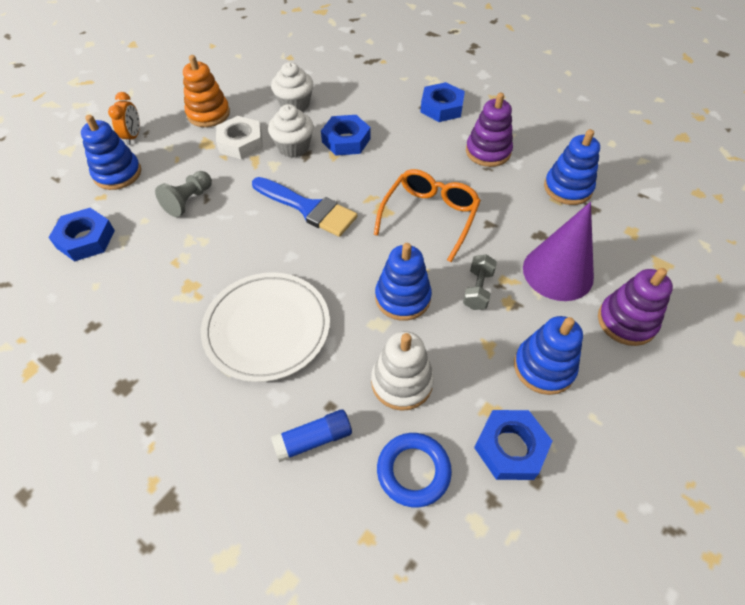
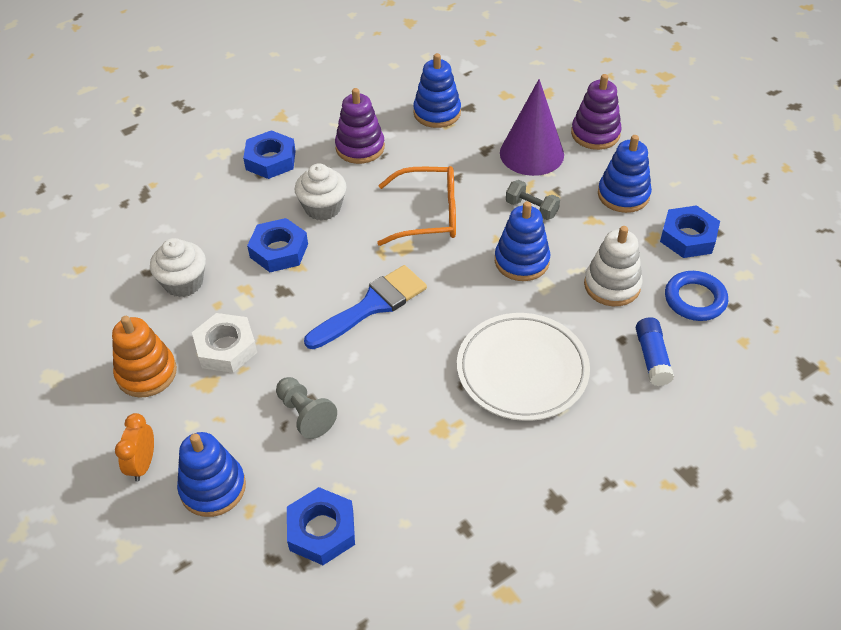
camera: 70 degrees left, 5 degrees down
orange clock [108,92,140,145] -> orange clock turned 105 degrees counterclockwise [115,413,154,482]
white cupcake [268,104,313,157] -> white cupcake moved to [295,163,346,221]
orange glasses [374,169,481,262] -> orange glasses turned 135 degrees clockwise [377,166,456,246]

